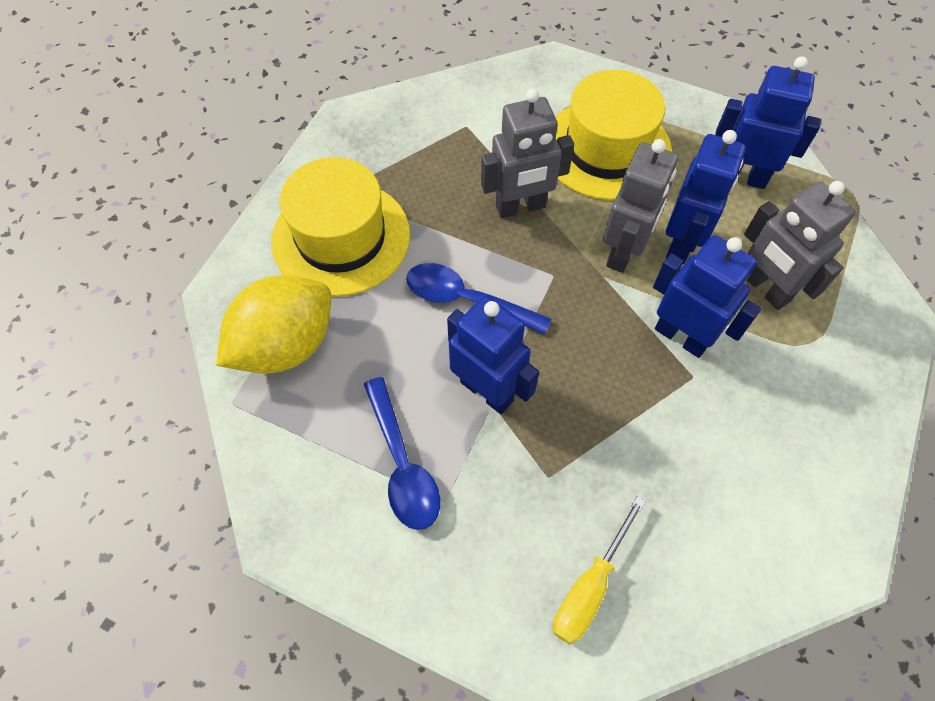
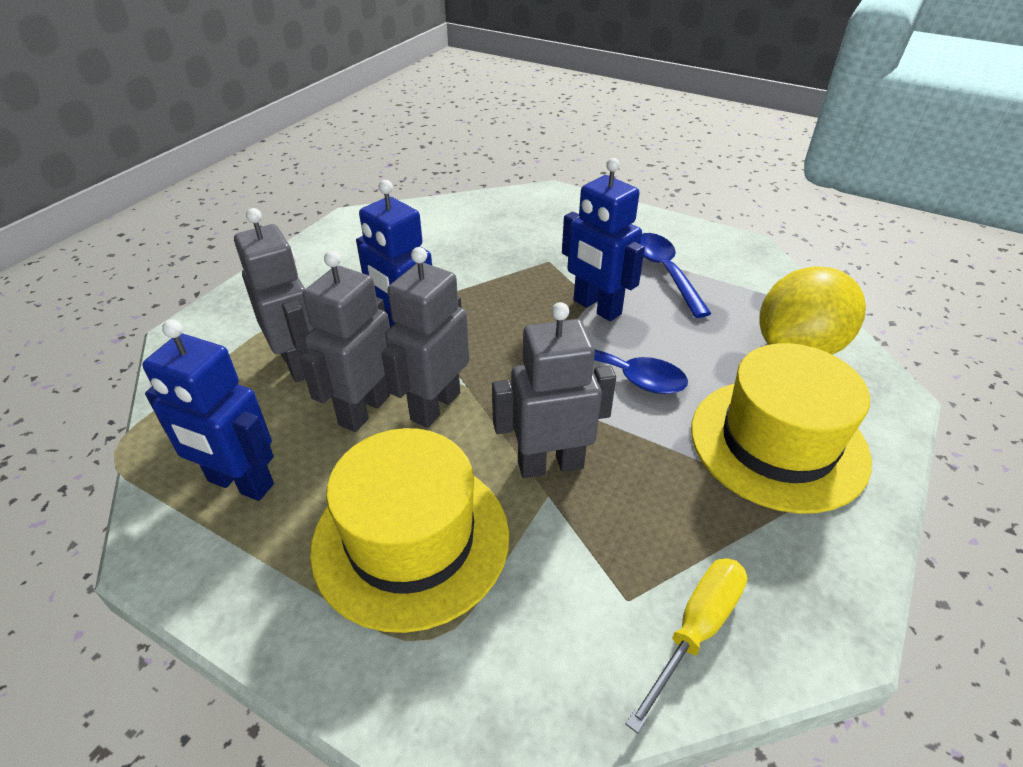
camera: 175 degrees left, 20 degrees down
yellow screwdriver [553,496,646,644] -> yellow screwdriver moved to [626,558,747,734]
blue robot [666,130,745,264] -> grey robot [300,251,390,432]

